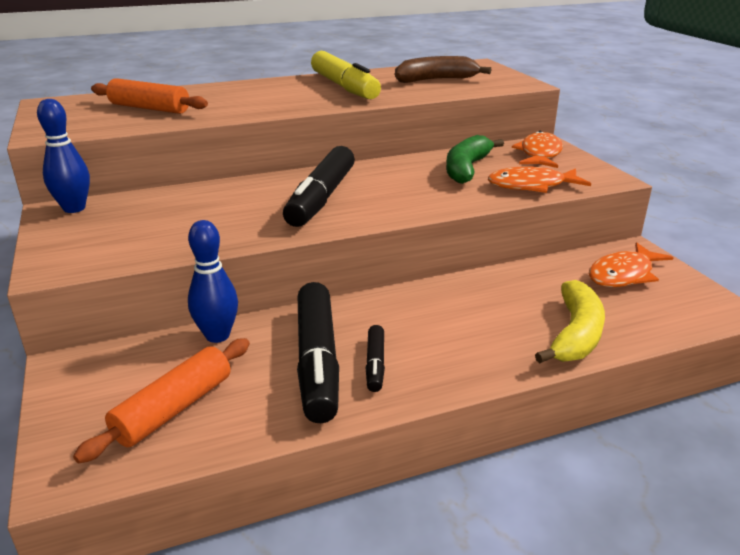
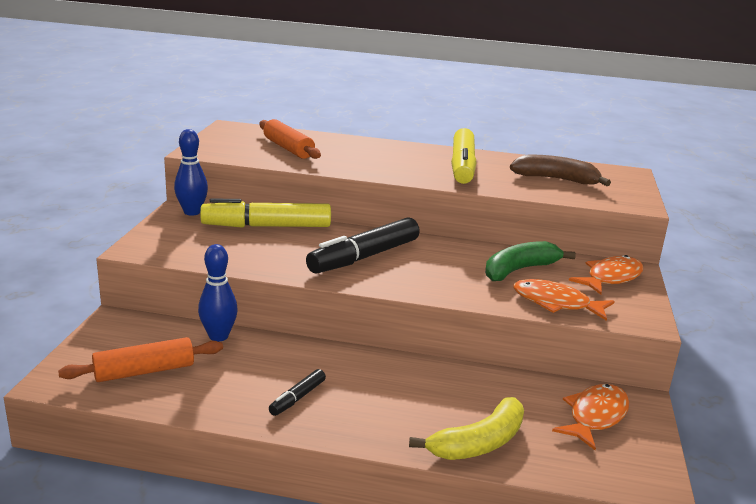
camera: 30 degrees right, 5 degrees down
black marker [297,282,339,423] -> none
orange fish [589,242,674,287] -> orange fish turned 135 degrees clockwise [552,384,629,450]
none -> yellow marker [200,198,331,228]

